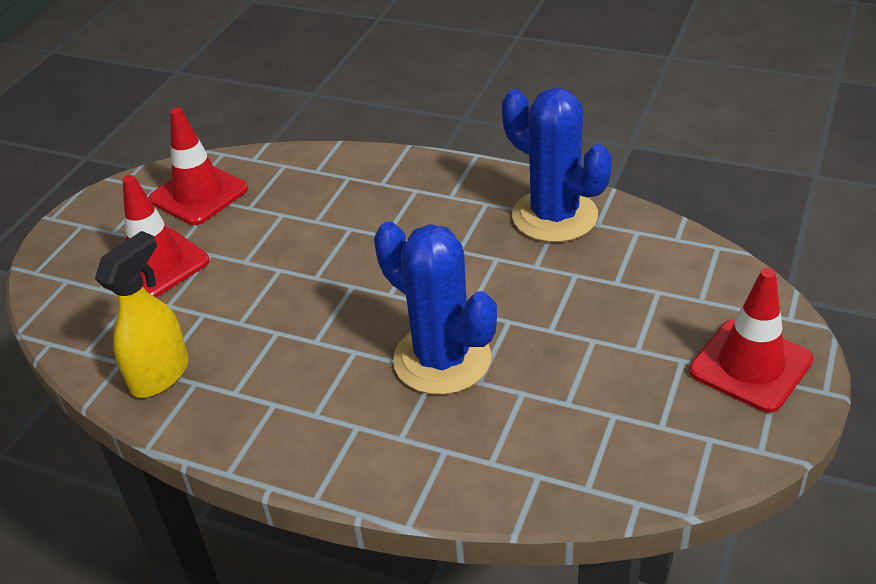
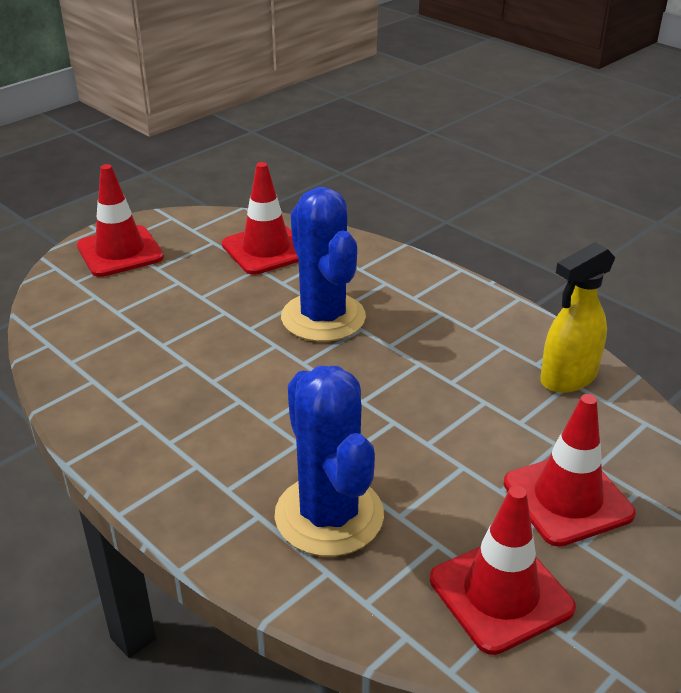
camera: 160 degrees left, 5 degrees down
blue cactus [502,88,612,242] -> blue cactus moved to [275,366,384,556]
none -> red traffic cone [222,162,299,275]

